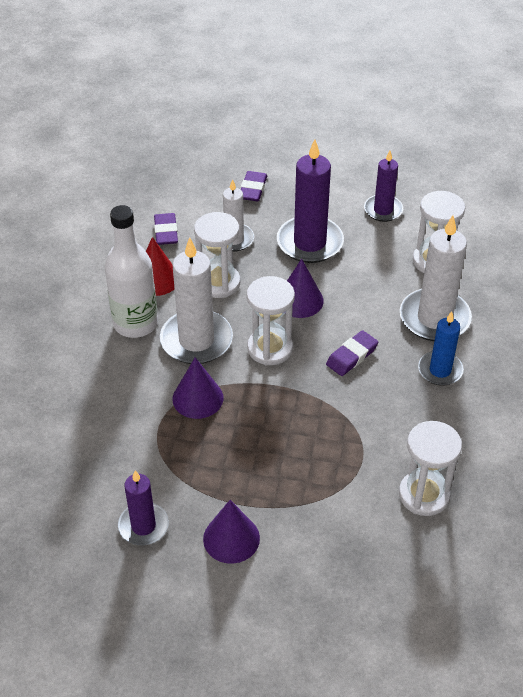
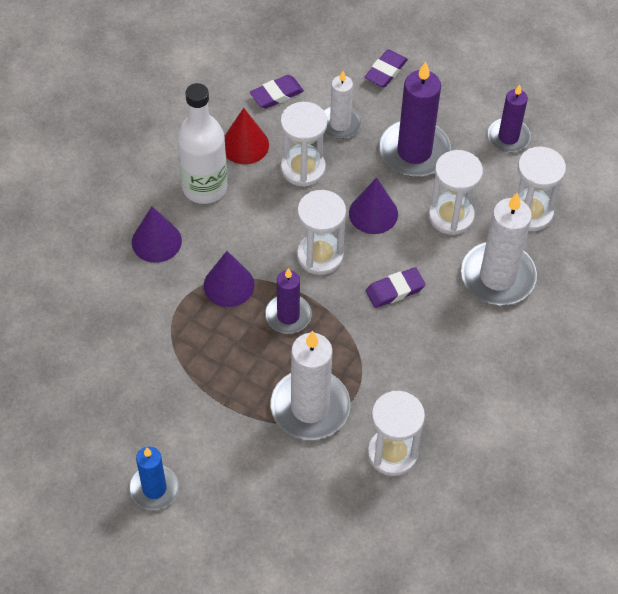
camera: 20 degrees right, 10 degrees up
purple candle [118,470,169,545] -> purple candle moved to [265,268,312,334]
purple eraser [154,213,178,245] -> purple eraser turned 45 degrees clockwise [250,75,304,109]
white candle [160,237,233,364] -> white candle moved to [270,331,350,440]
purple cone [203,500,260,564] -> purple cone moved to [132,206,182,263]
blue candle [418,311,464,386] -> blue candle moved to [129,447,179,510]
none -> white hourglass [429,150,483,235]

